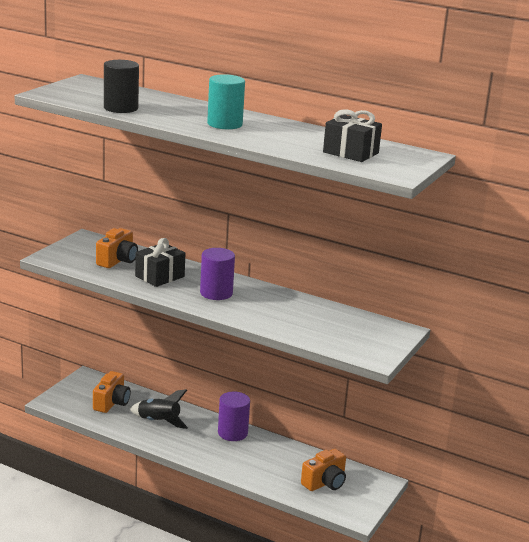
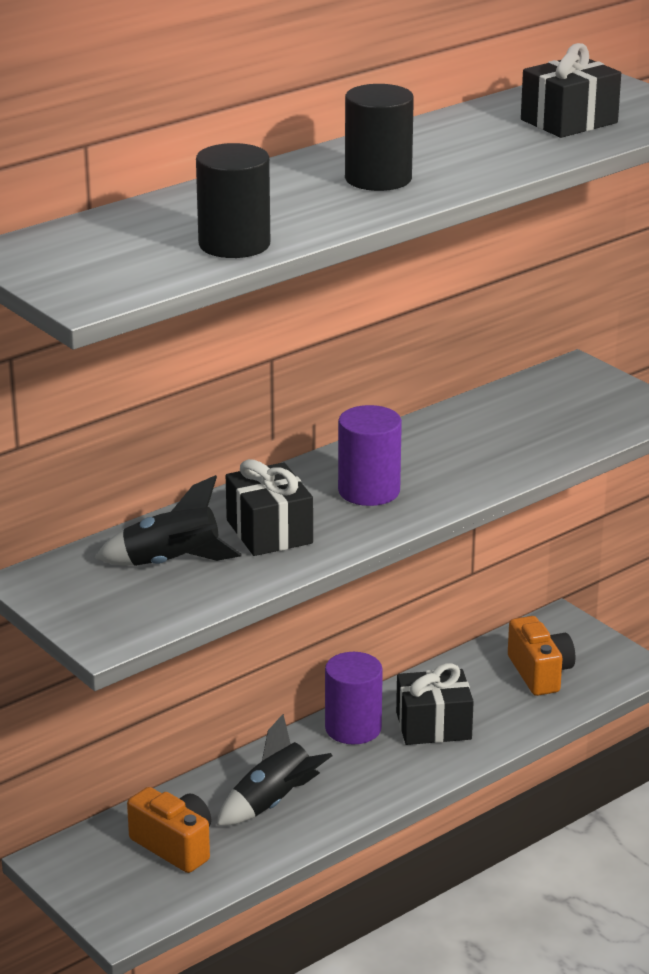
camera: 65 degrees left, 5 degrees up
orange camera [96,228,138,268] -> black rocket [95,475,241,566]
turquoise cylinder [207,74,245,129] -> black cylinder [345,84,414,191]
none -> black gift [396,663,474,745]

